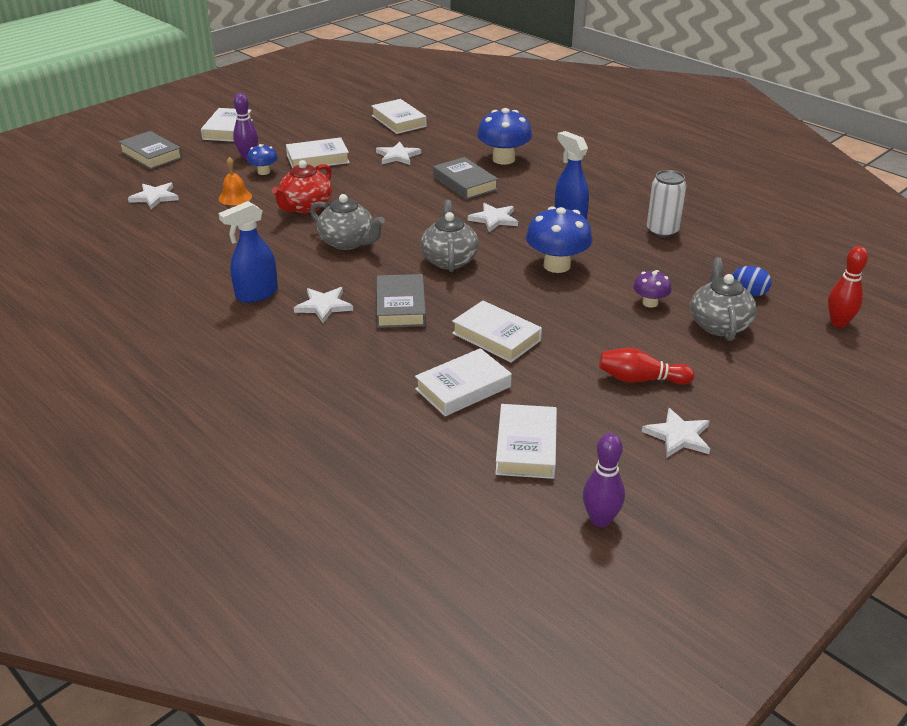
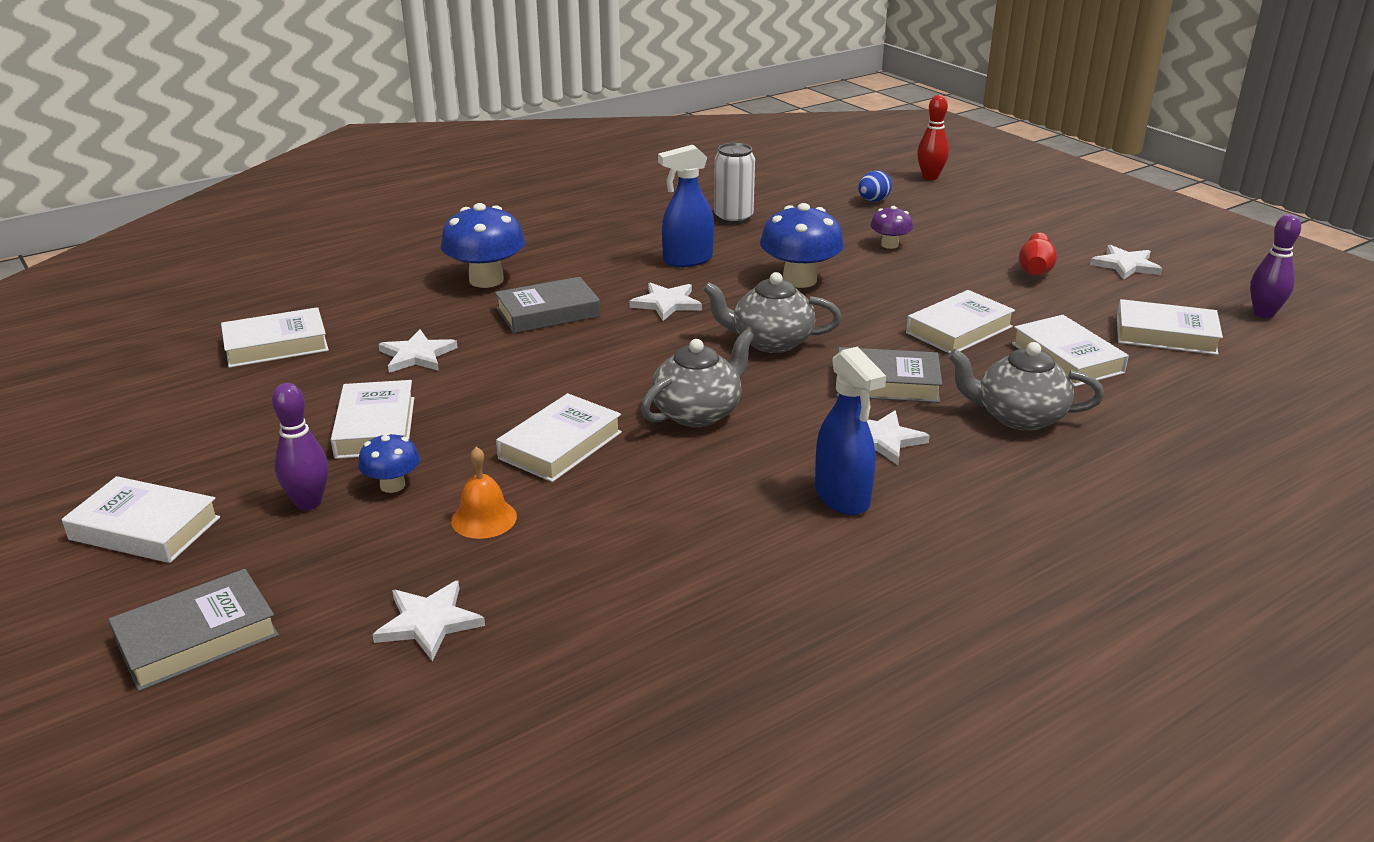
camera: 80 degrees left, 5 degrees down
red teapot [272,160,332,213] -> white book [496,393,622,482]
grey teapot [690,257,757,341] -> grey teapot moved to [948,342,1104,431]

